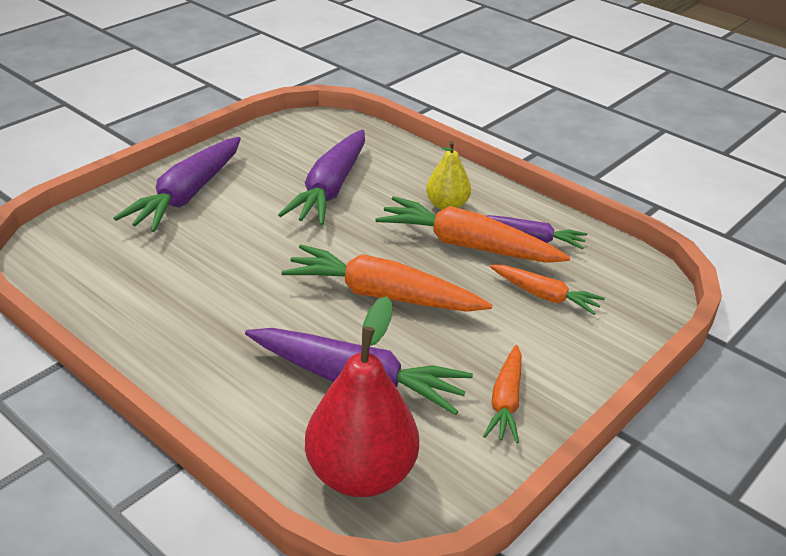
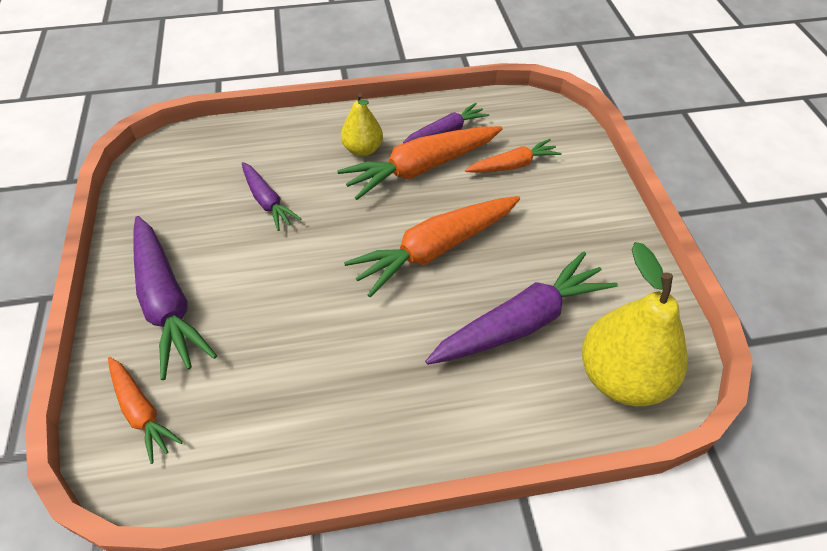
camera: 50 degrees left, 15 degrees up
purple carrot [278,130,365,225] -> purple carrot [242,162,301,231], size x0.57
red pear [305,296,419,497] -> yellow pear [582,242,688,406]
orange carrot [483,345,522,443] -> orange carrot moved to [108,357,183,464]

